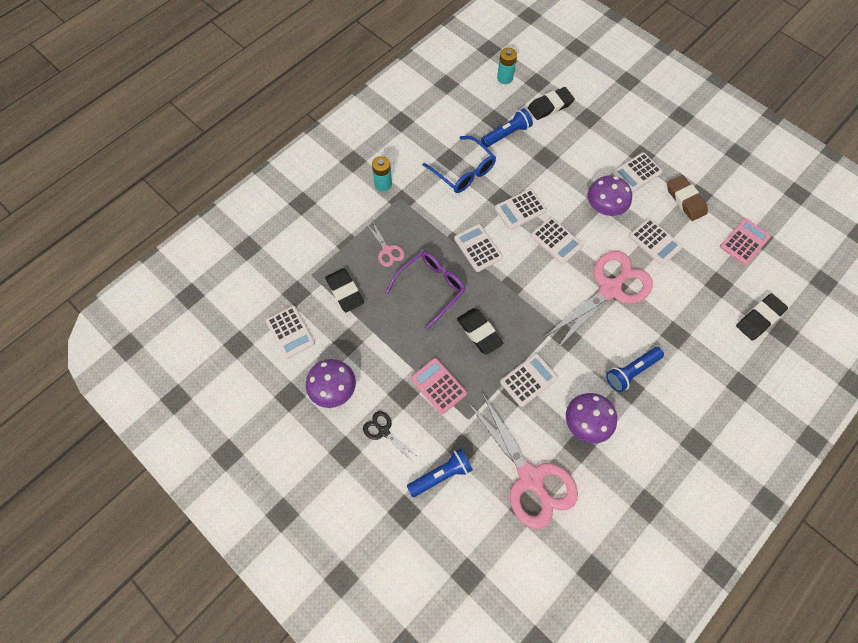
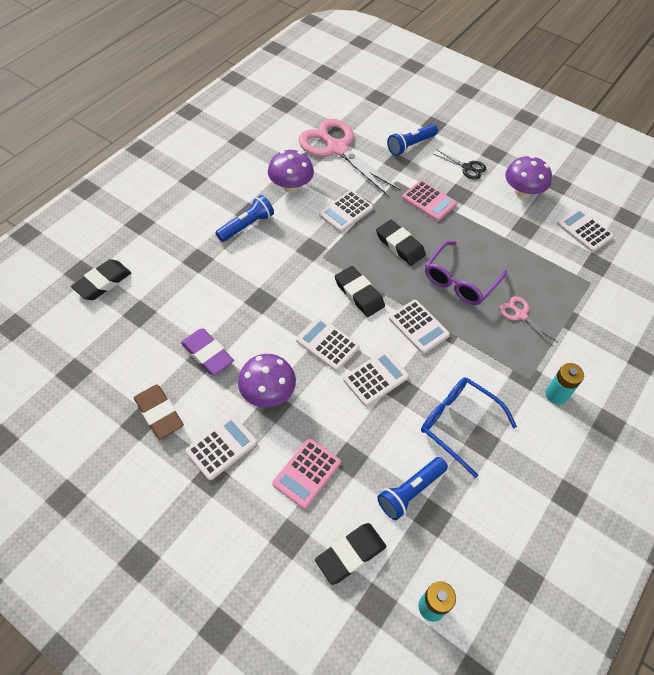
camera: 170 degrees right, 10 degrees down
black eraser [325,268,364,312] -> black eraser moved to [335,266,385,317]
pink scissors [545,251,653,348] -> none
white calculator [629,218,683,265] -> purple eraser [181,328,234,375]
pink calculator [720,218,771,265] -> pink calculator moved to [272,438,341,509]

